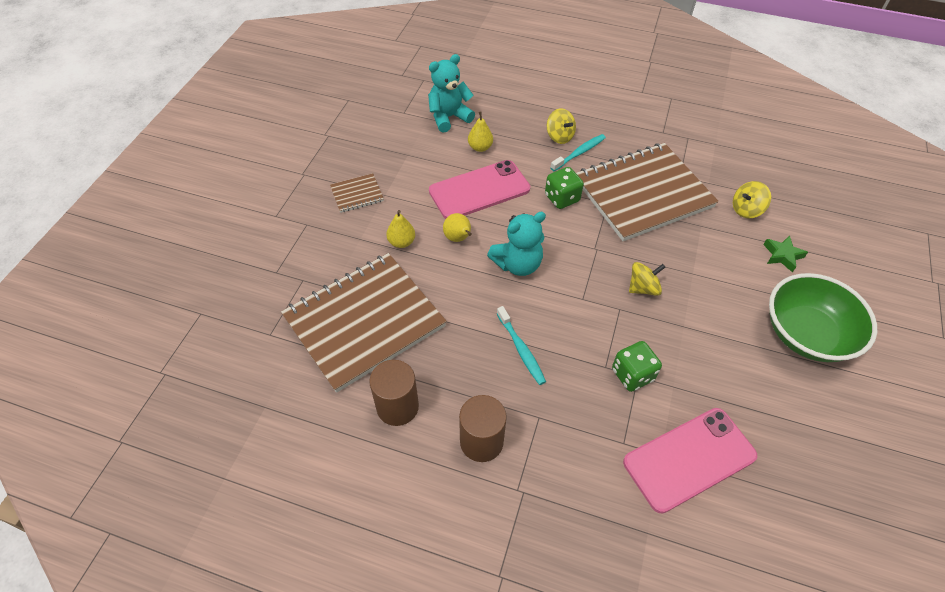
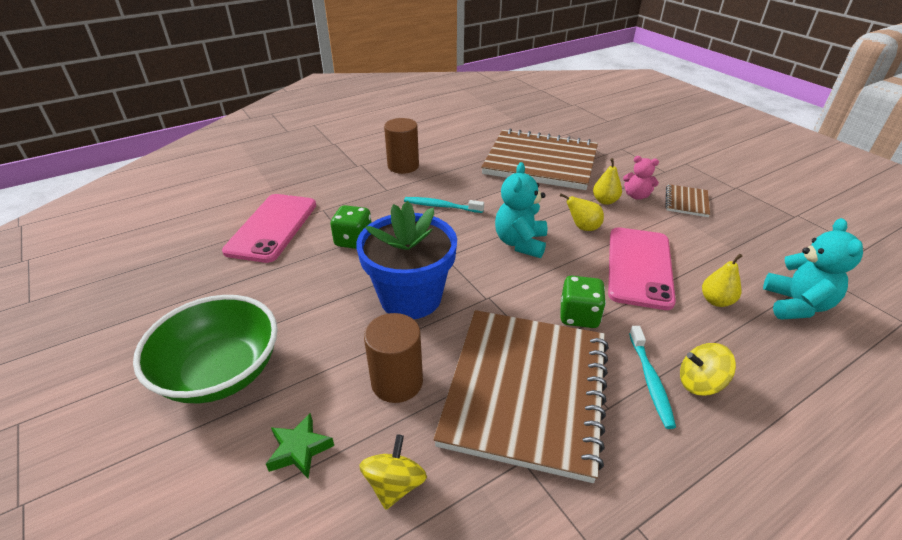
camera: 130 degrees right, 15 degrees down
brown notebook [281,253,447,393] -> brown notebook turned 75 degrees counterclockwise [481,128,598,190]
brown cylinder [369,360,419,426] -> brown cylinder moved to [364,313,423,403]
yellow spinning top [629,262,665,296] -> blue flower pot [356,201,457,319]
none -> pink teddy bear [623,156,659,200]

